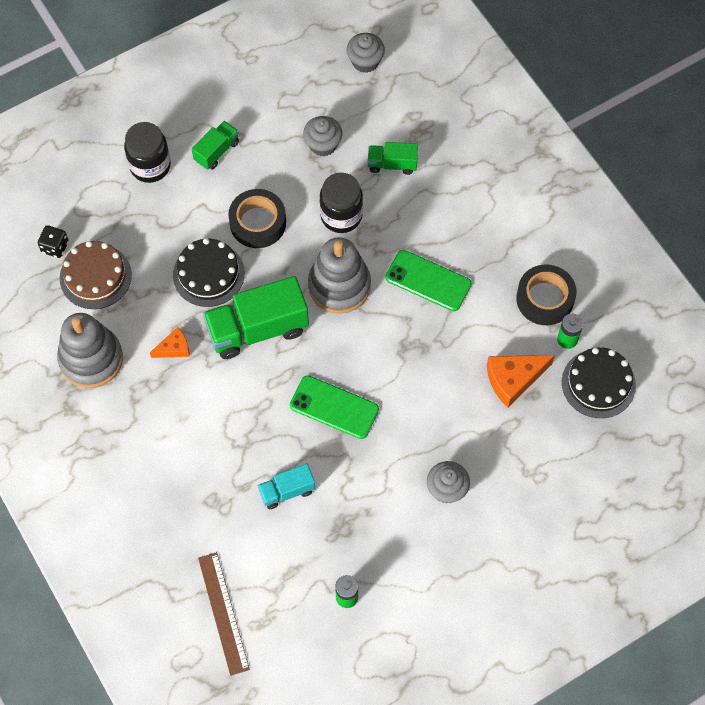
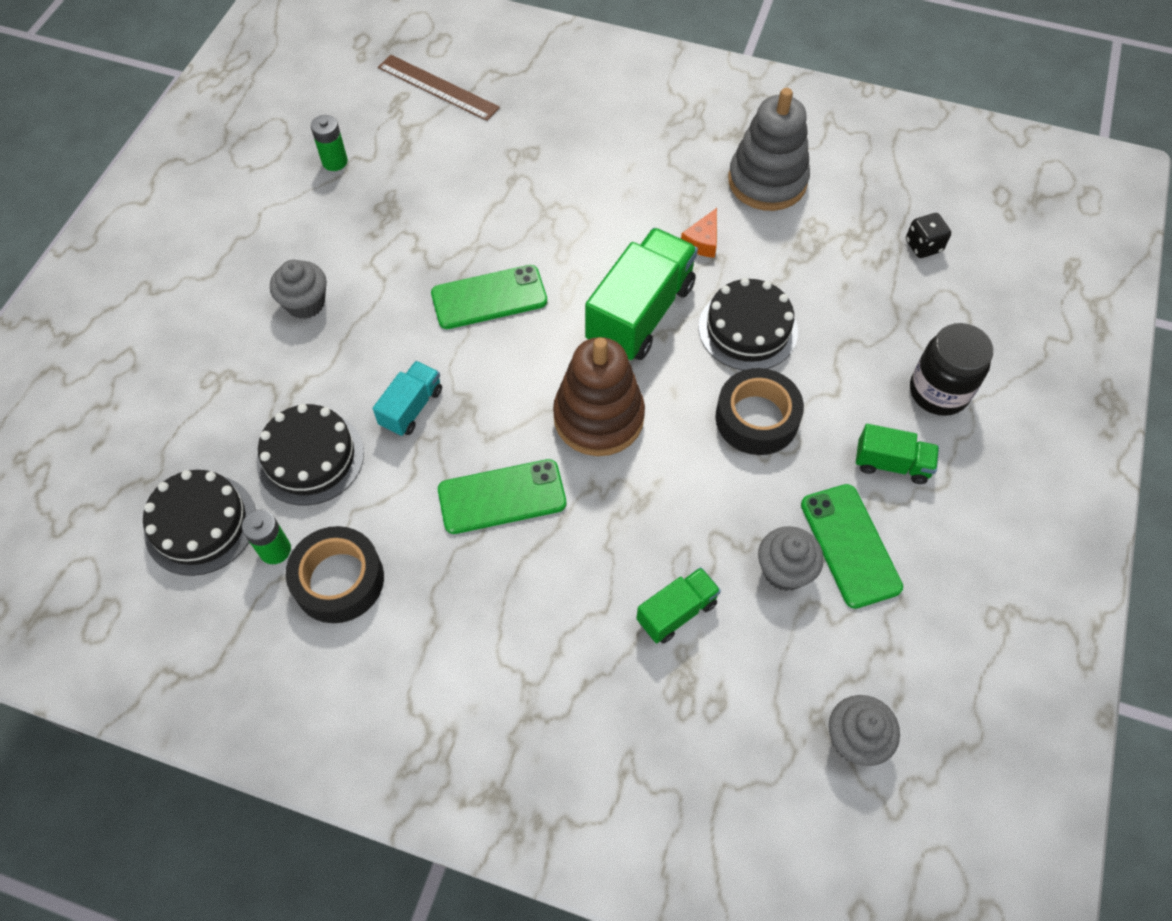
camera: 140 degrees right, 5 degrees down
brown cake [60,241,132,309] -> none
green truck [192,121,239,169] -> green truck turned 75 degrees counterclockwise [856,424,939,484]
turquoise truck [257,463,315,509] -> turquoise truck moved to [373,361,442,436]
grey stacking toy [308,237,371,314] -> brown stacking toy [553,337,645,456]
black jar [320,173,363,233] -> none
orange cheese [487,355,555,408] -> black cake [256,404,364,505]
none -> green phone [801,484,903,609]

